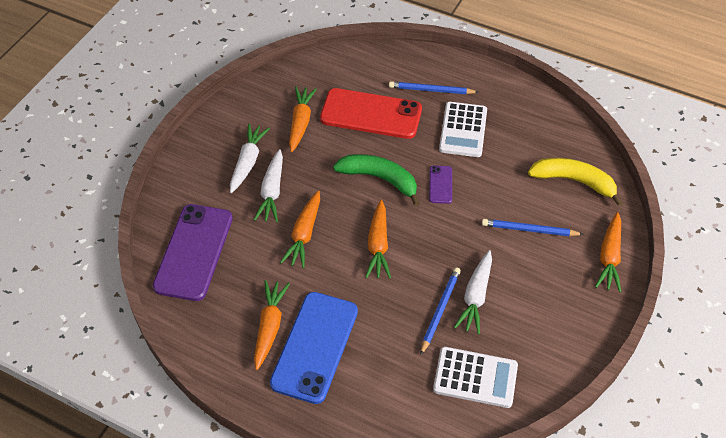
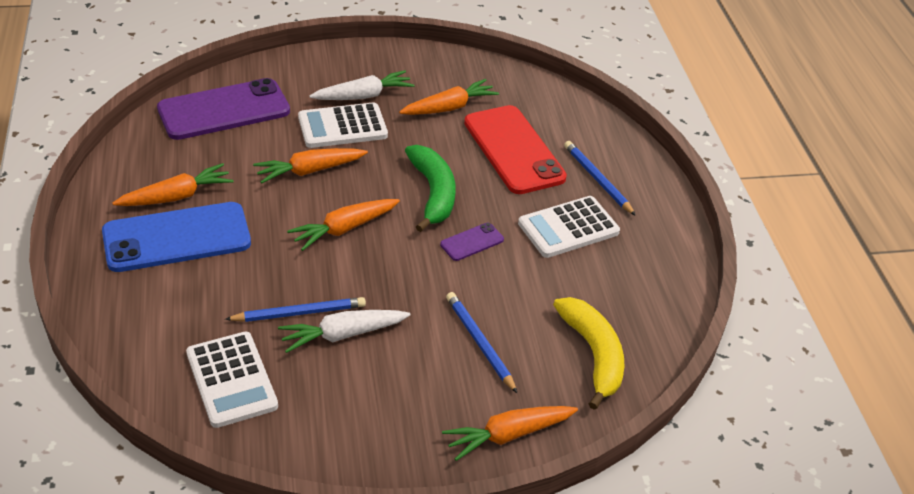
camera: 50 degrees right, 10 degrees down
white carrot [254,149,283,222] -> white calculator [298,102,388,148]

